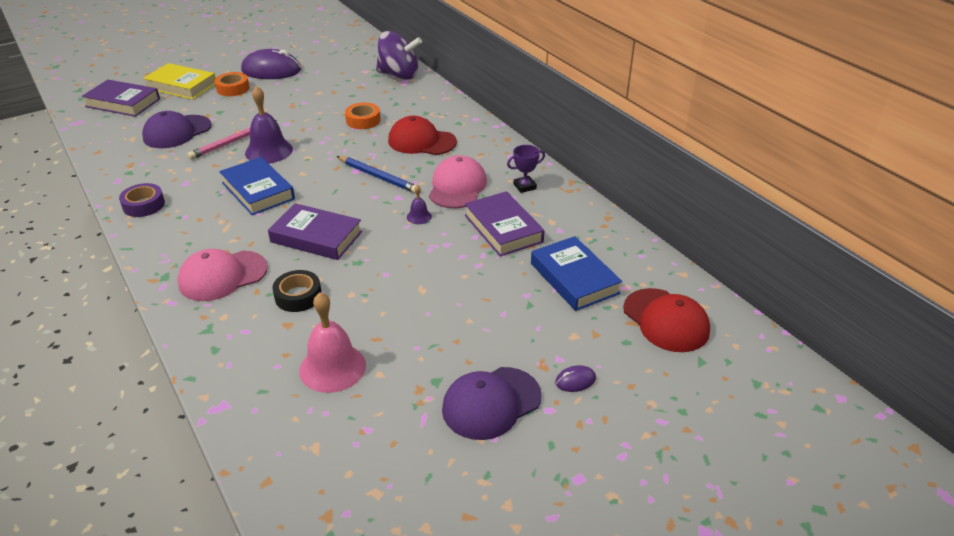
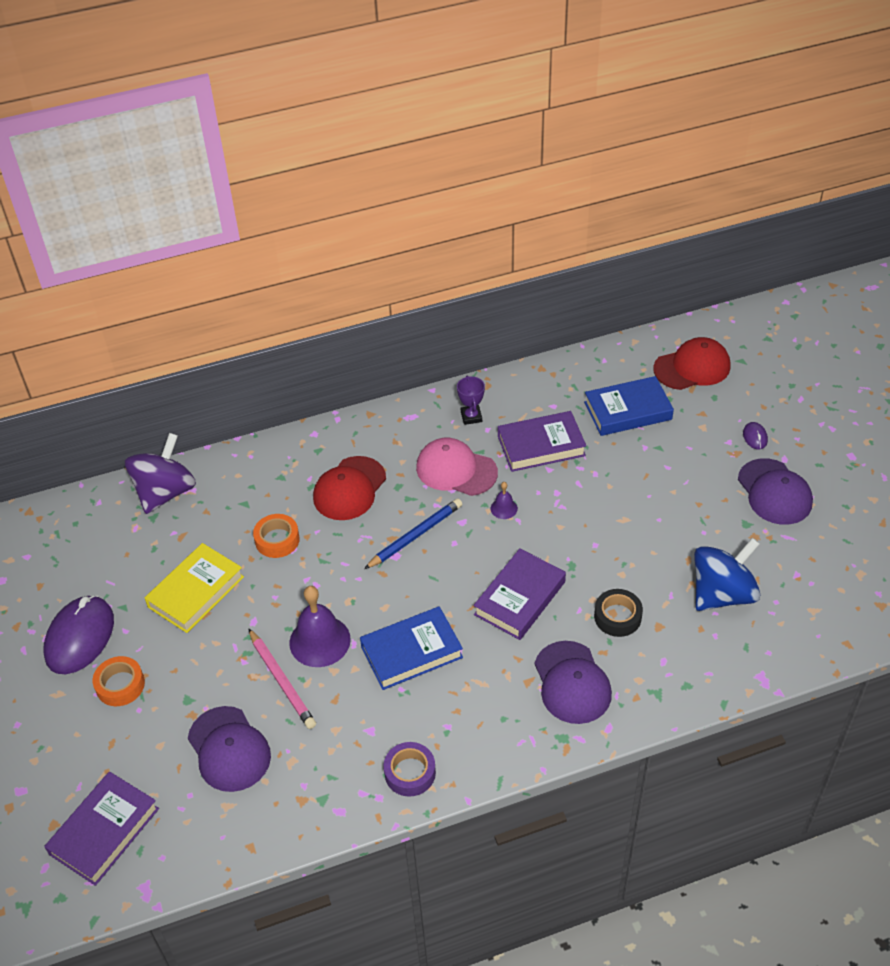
camera: 75 degrees left, 10 degrees up
yellow book [143,63,216,100] -> yellow book moved to [145,543,244,633]
pink cap [177,249,268,301] -> purple cap [535,641,612,724]
pink bell [299,292,366,393] -> blue spinning top [694,538,760,611]

